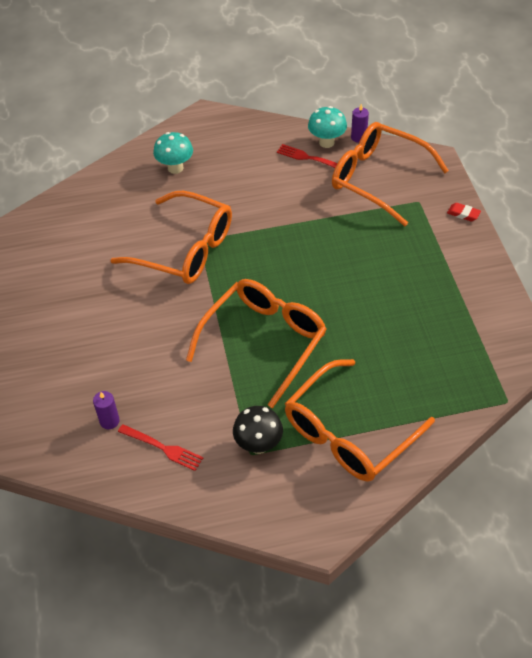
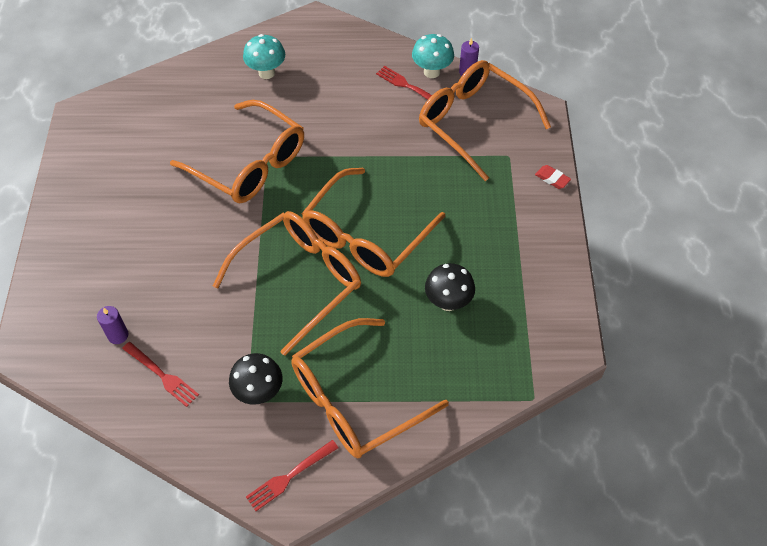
camera: 10 degrees right, 5 degrees up
none -> red fork [246,440,338,511]
none -> orange glasses [302,168,445,277]
none -> black mushroom [425,263,475,311]

